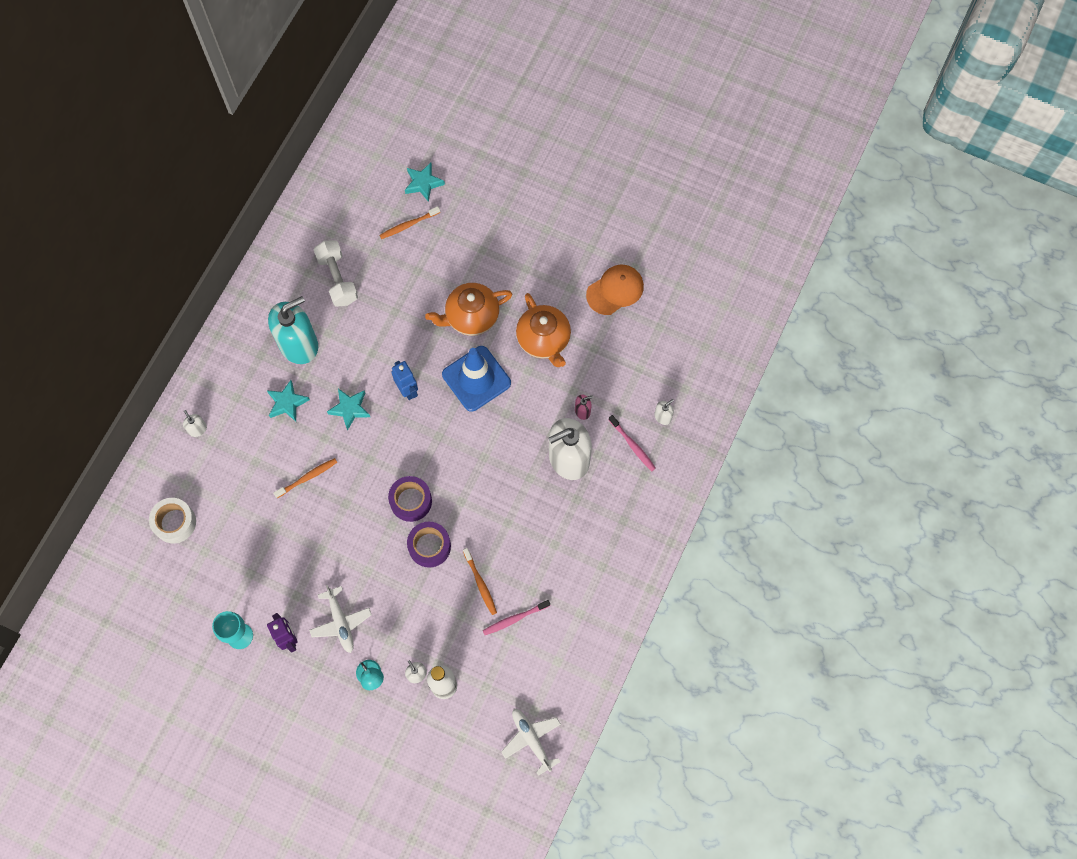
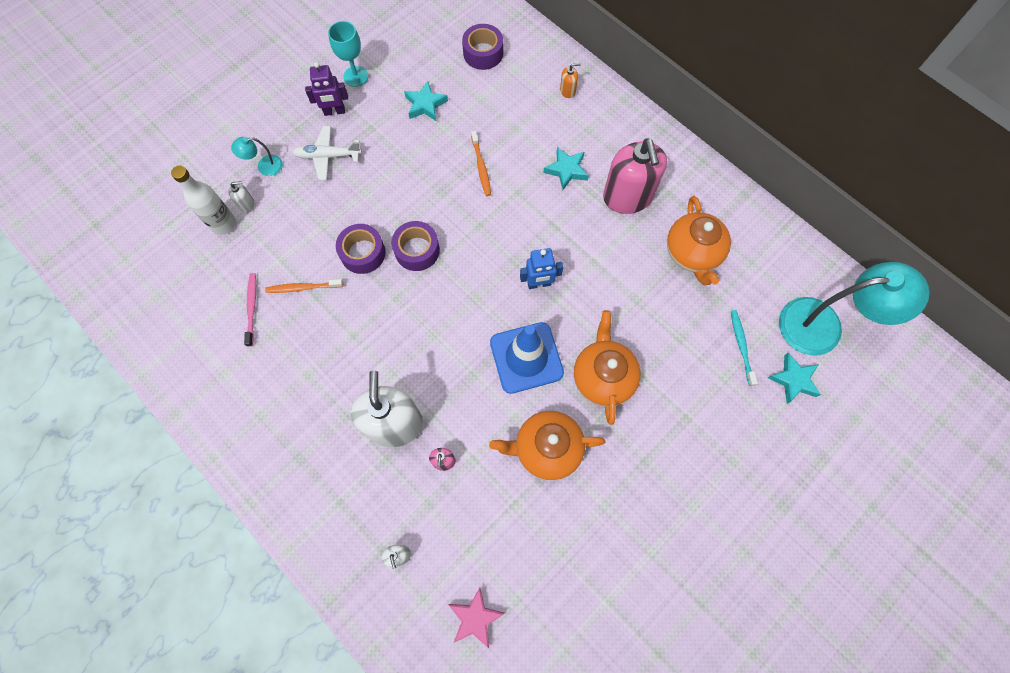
camera: 110 degrees right, 0 degrees up
white tape [149,498,196,543] -> purple tape [462,24,503,70]
white soap dispenser [183,410,207,437] -> orange soap dispenser [560,63,581,98]
turquoise soap dispenser [268,296,318,364] -> pink soap dispenser [603,138,667,214]
white dumbbell [314,240,358,307] -> orange teapot [667,196,731,285]
turquoise star [327,389,370,431] -> turquoise star moved to [404,81,448,121]
orange toothbrush [379,206,440,239] -> turquoise toothbrush [731,310,758,386]
white plane [501,709,561,776] -> none
orange cap [586,265,644,315] -> none
pink toothbrush [609,415,656,471] -> none
none -> pink star [449,588,505,648]
none -> turquoise lamp [779,262,929,356]

